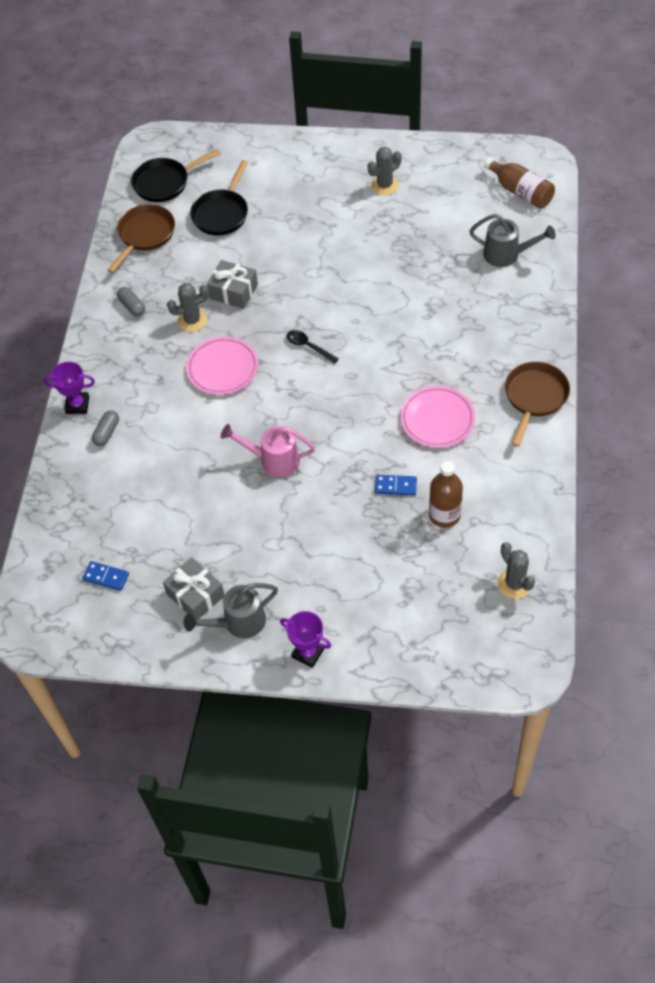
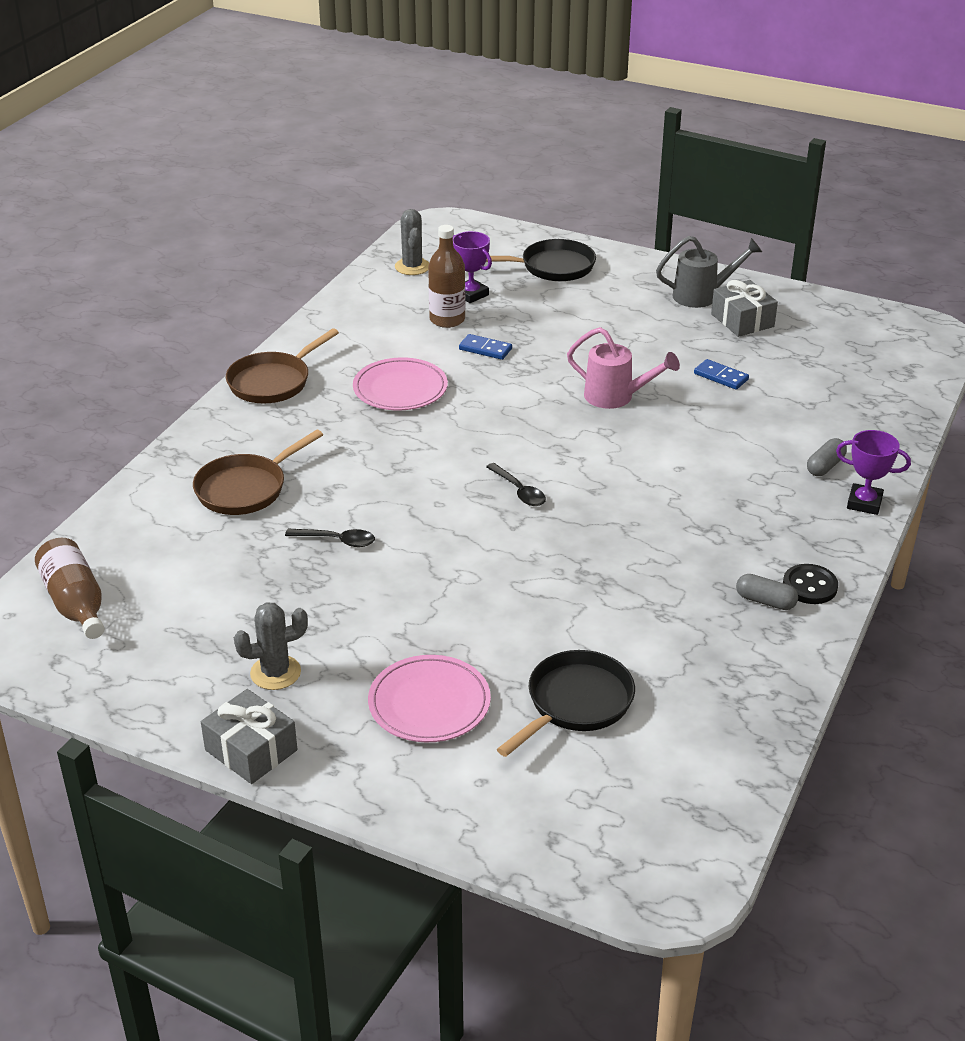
camera: 165 degrees left, 20 degrees down
blue domino [83,561,129,591] -> blue domino moved to [694,359,749,390]
brown pan [108,204,175,273] -> brown pan moved to [193,430,323,515]
grey capsule [117,287,145,316] -> grey capsule turned 45 degrees counterclockwise [736,574,798,610]
black pan [131,149,221,202] -> black pan moved to [486,239,596,281]
grey cactus [167,283,209,332] -> none
pink plate [186,337,258,395] -> pink plate moved to [368,655,491,742]
grey gift [207,260,258,309] -> grey gift moved to [201,689,298,784]
purple trophy [280,611,331,668] -> purple trophy moved to [453,231,492,303]
grey watering can [469,214,556,267] -> none
none -> black spoon [285,529,375,547]
none -> black button [783,564,838,604]

